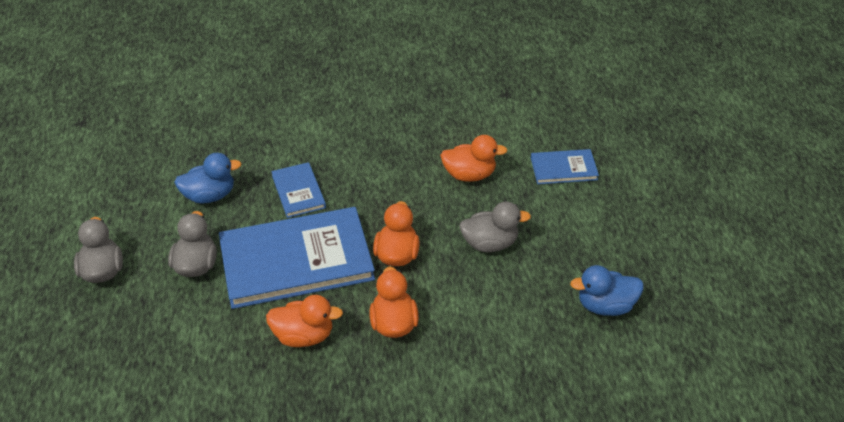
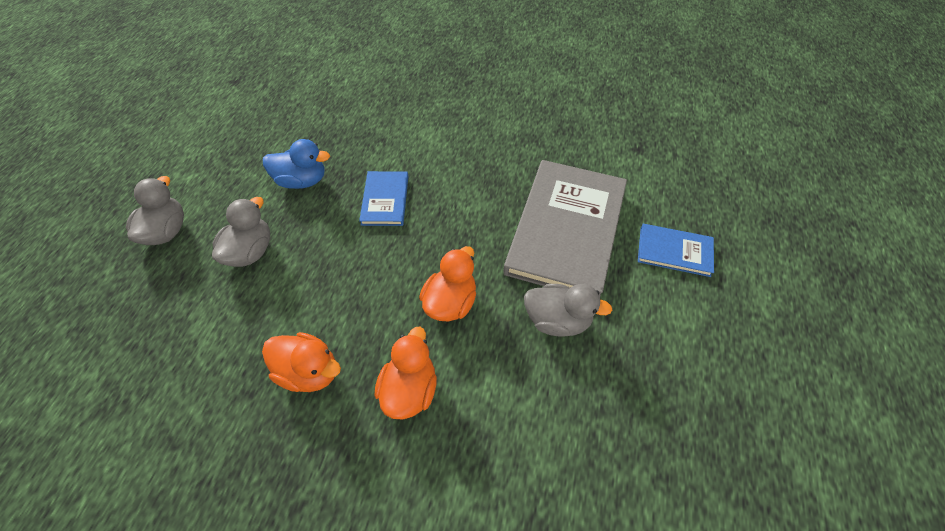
camera: 20 degrees right, 10 degrees up
blue book [219,207,375,309] -> none
orange duck [440,135,507,182] -> grey book [503,160,627,297]
blue duck [570,265,644,316] -> none

